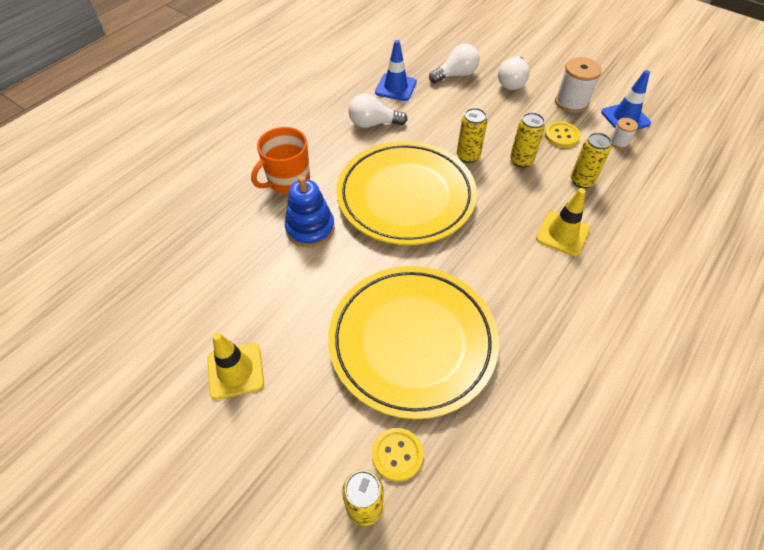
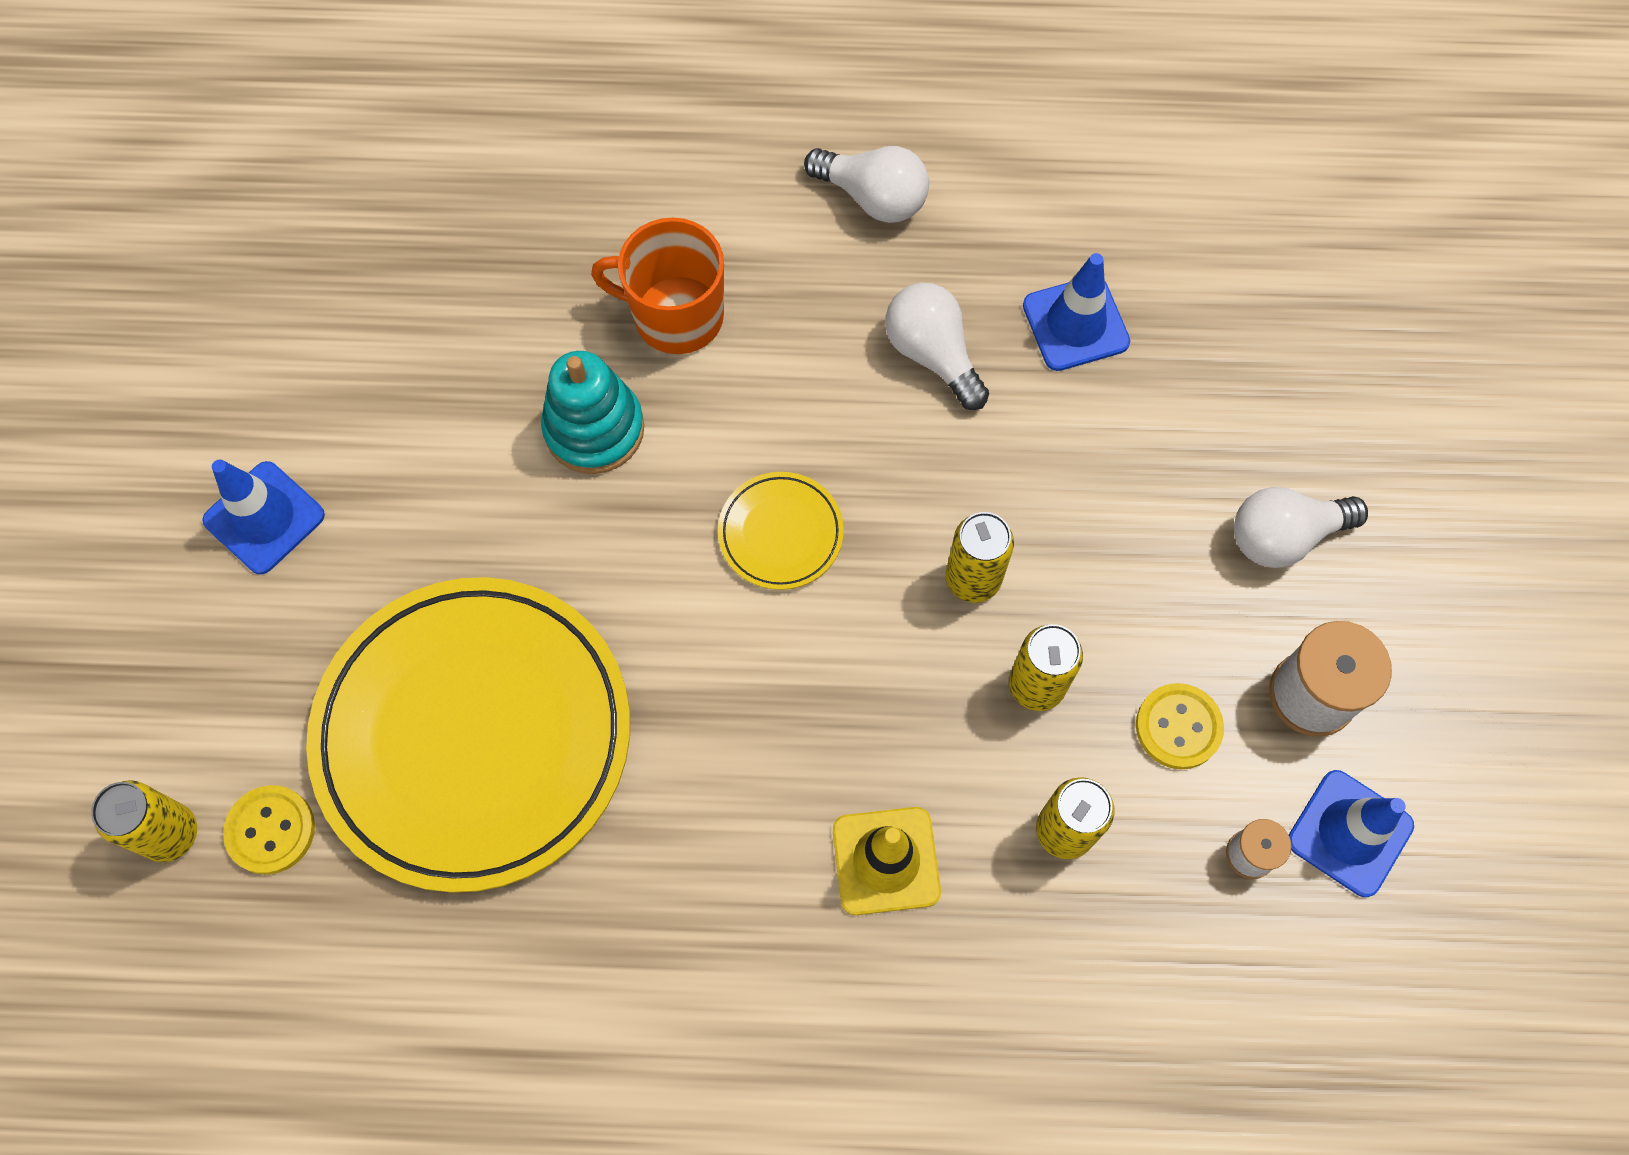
camera: 55 degrees right, 15 degrees up
yellow traffic cone [207,332,264,400] -> blue traffic cone [202,460,325,574]
blue stacking toy [285,176,335,248] -> turquoise stacking toy [541,351,644,474]
yellow plate [336,141,477,245] -> yellow plate [718,472,844,590], size x0.41
white light bulb [429,44,480,83] -> white light bulb moved to [804,146,929,223]

